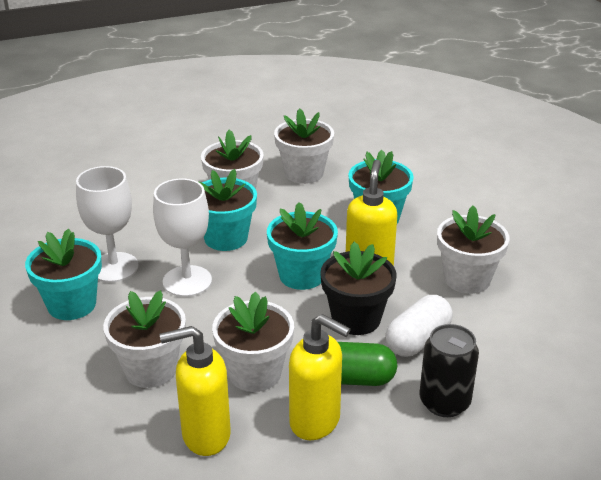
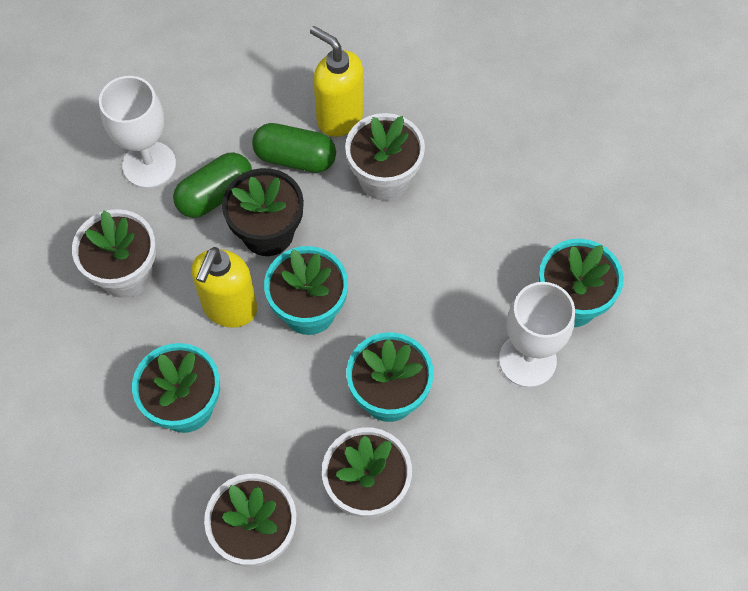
camera: 170 degrees left, 30 degrees up
white flower pot [103,290,186,388] -> none
white goblet [153,179,212,297] -> white goblet moved to [99,76,176,188]
yellow soap dispenser [160,326,231,456] -> none
white capsule [385,295,453,357] -> green capsule [173,152,252,218]
black can [420,324,479,417] -> none

